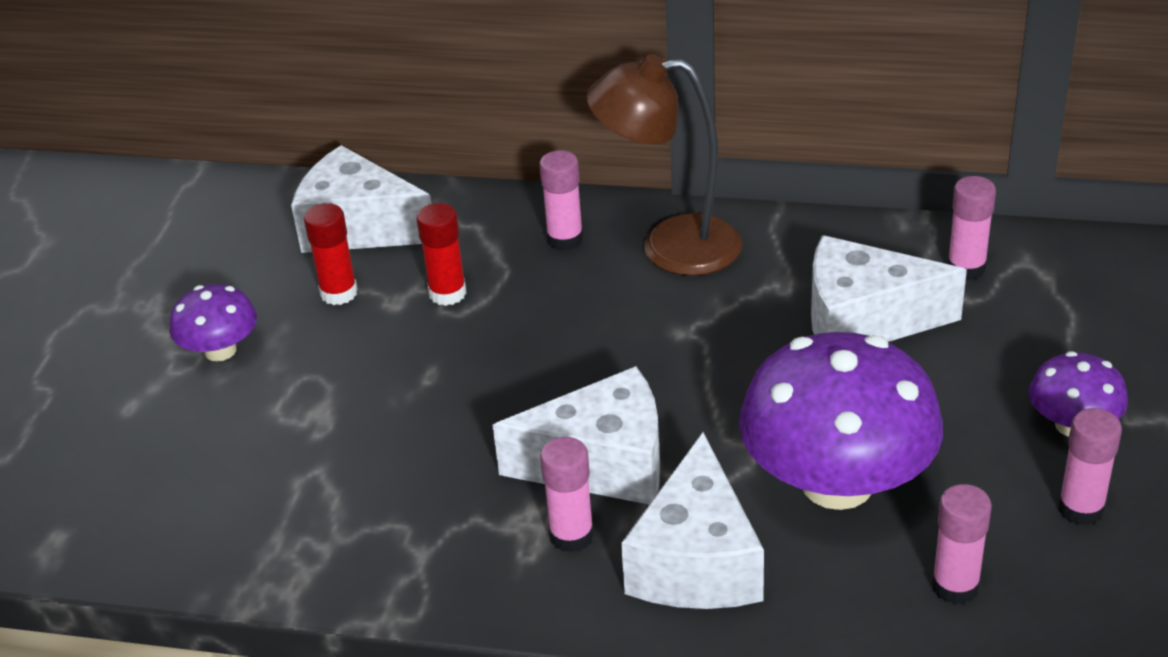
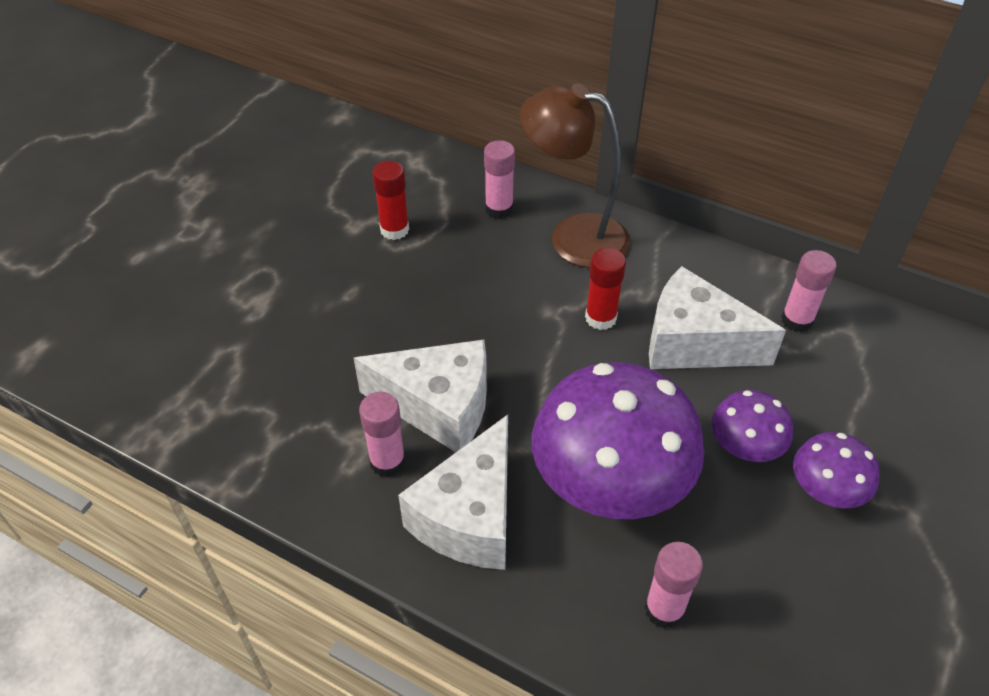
camera: 15 degrees right, 10 degrees up
purple mushroom [170,284,257,362] -> purple mushroom moved to [711,390,793,462]
white cheese [291,145,432,253] -> none
red glue stick [304,203,358,305] -> red glue stick moved to [585,248,626,330]
pink glue stick [1058,408,1122,526] -> none

